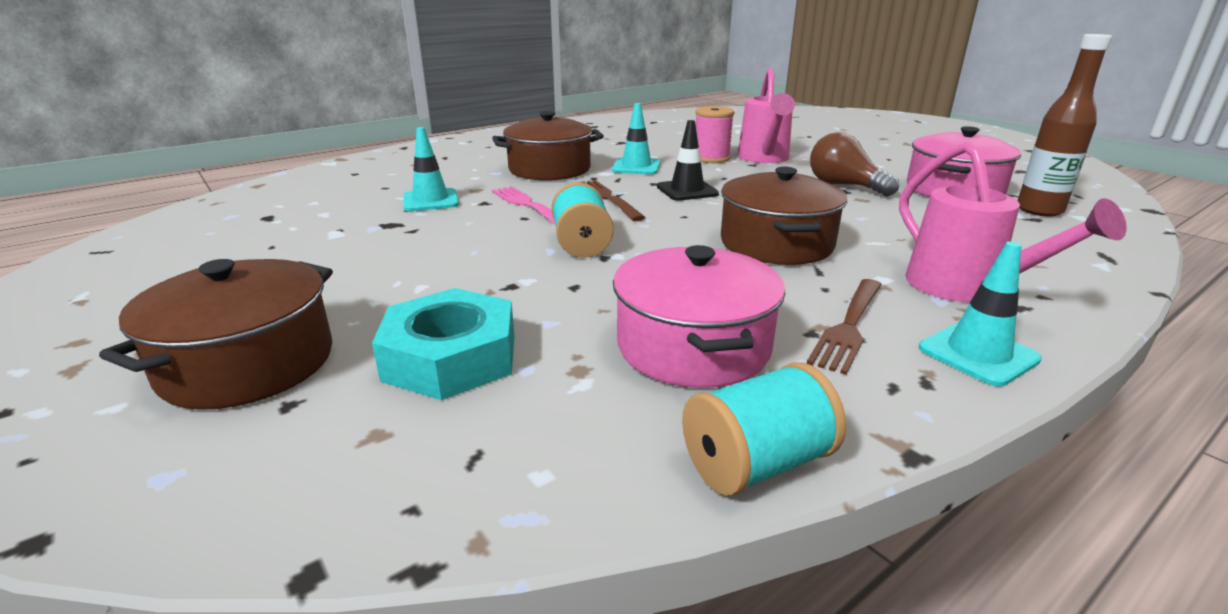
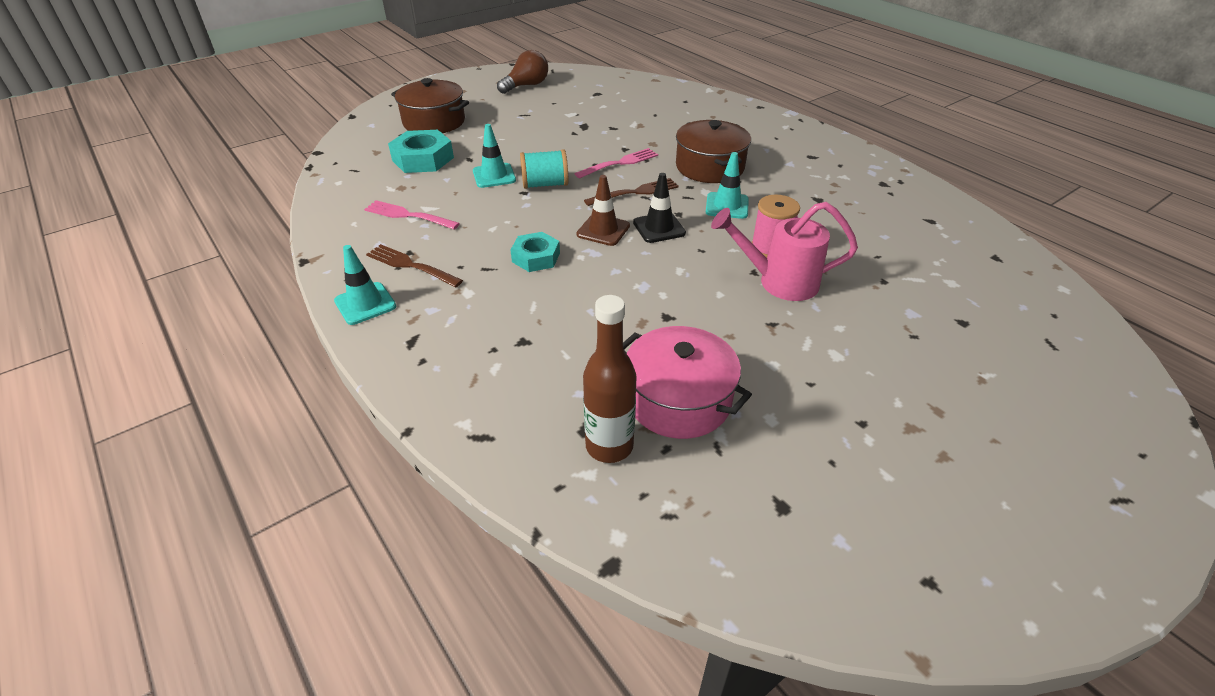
camera: 90 degrees right, 15 degrees up
turquoise traffic cone [403,127,459,211] -> turquoise traffic cone moved to [473,124,516,188]
pink pot [613,245,786,388] -> pink fork [364,200,460,229]
turquoise spool [682,362,846,496] -> none
brown pot [721,167,847,265] -> turquoise nut [511,232,560,272]
brown light bulb [810,132,899,197] -> brown light bulb moved to [497,50,548,94]
pink watering can [899,141,1127,302] -> none
none -> brown traffic cone [576,175,630,246]

